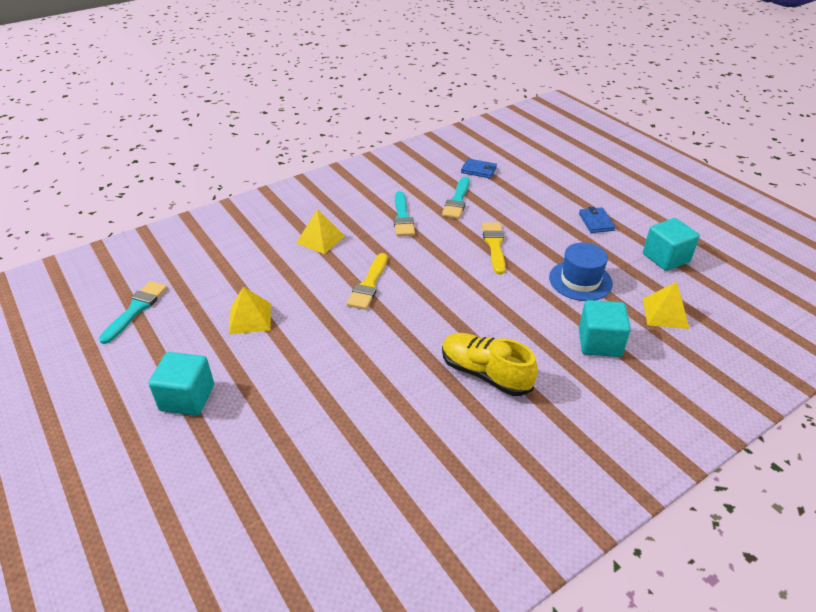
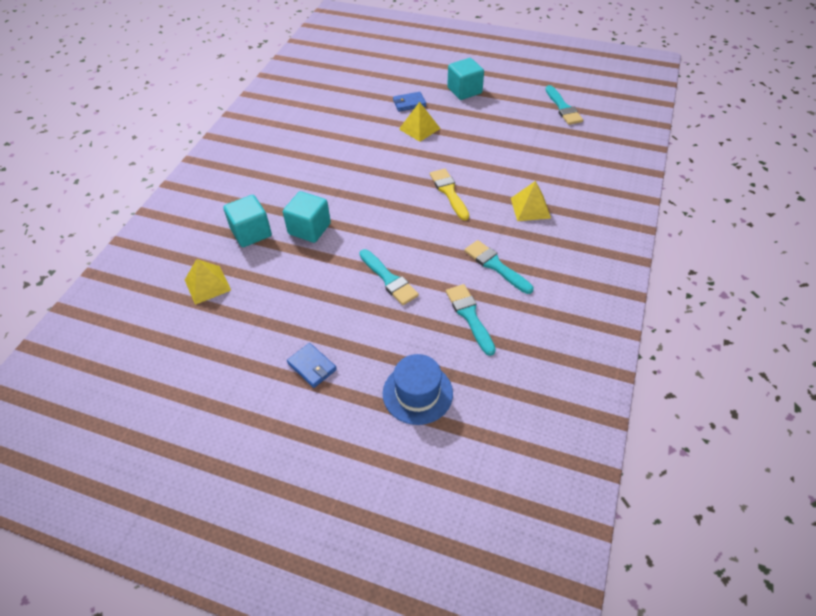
camera: 145 degrees right, 10 degrees up
yellow pyramid [229,287,271,334] -> yellow pyramid moved to [399,102,441,142]
yellow shoe [442,333,538,396] -> none
blue wallet [461,158,497,178] -> blue wallet moved to [393,92,426,112]
yellow brush [482,222,505,274] -> turquoise brush [359,249,419,305]
blue hat [549,242,613,301] -> blue hat moved to [383,354,453,425]
turquoise cube [643,218,700,271] -> turquoise cube moved to [283,191,331,243]

